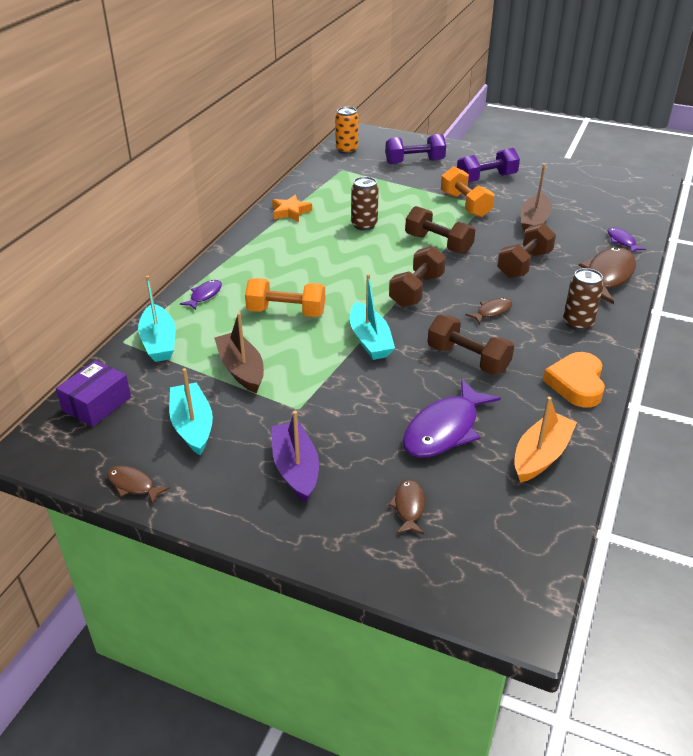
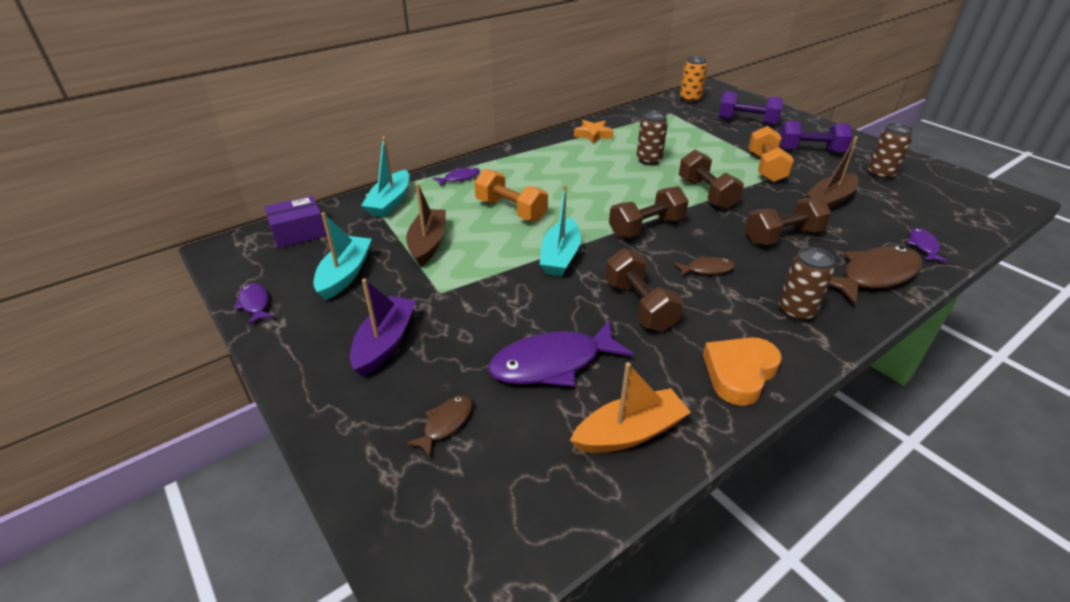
camera: 30 degrees right, 0 degrees up
brown fish [107,466,170,504] -> purple fish [234,283,274,325]
none -> brown can [868,123,913,180]

